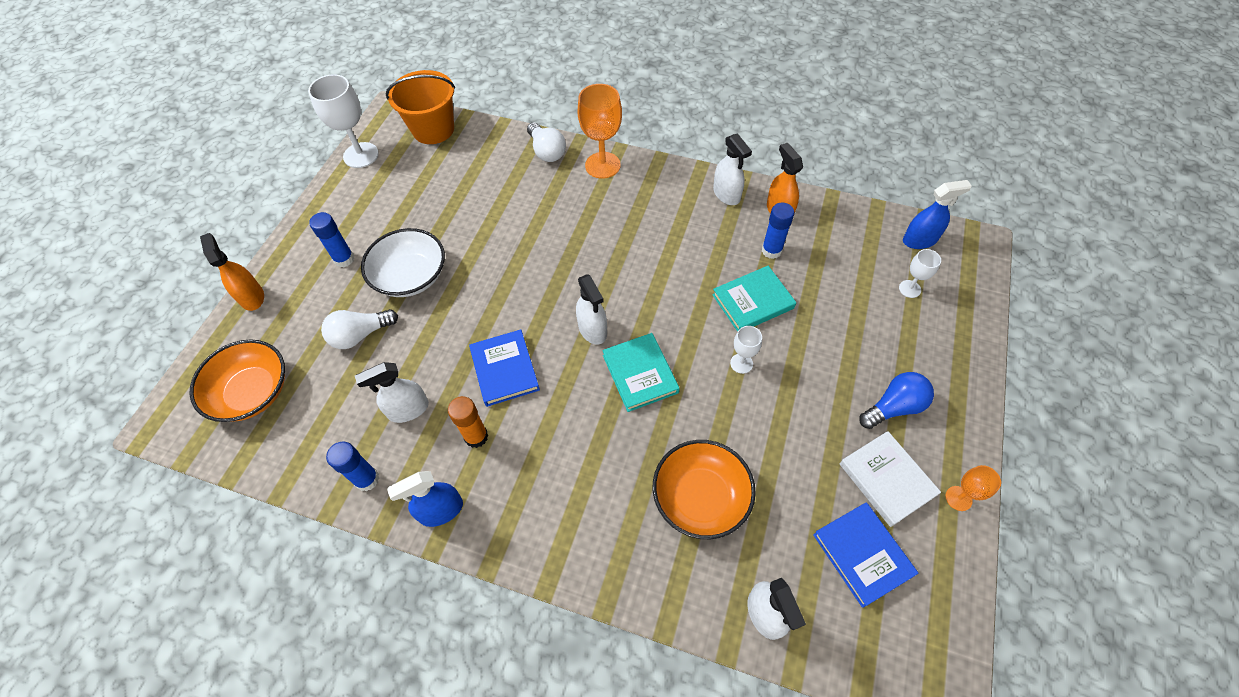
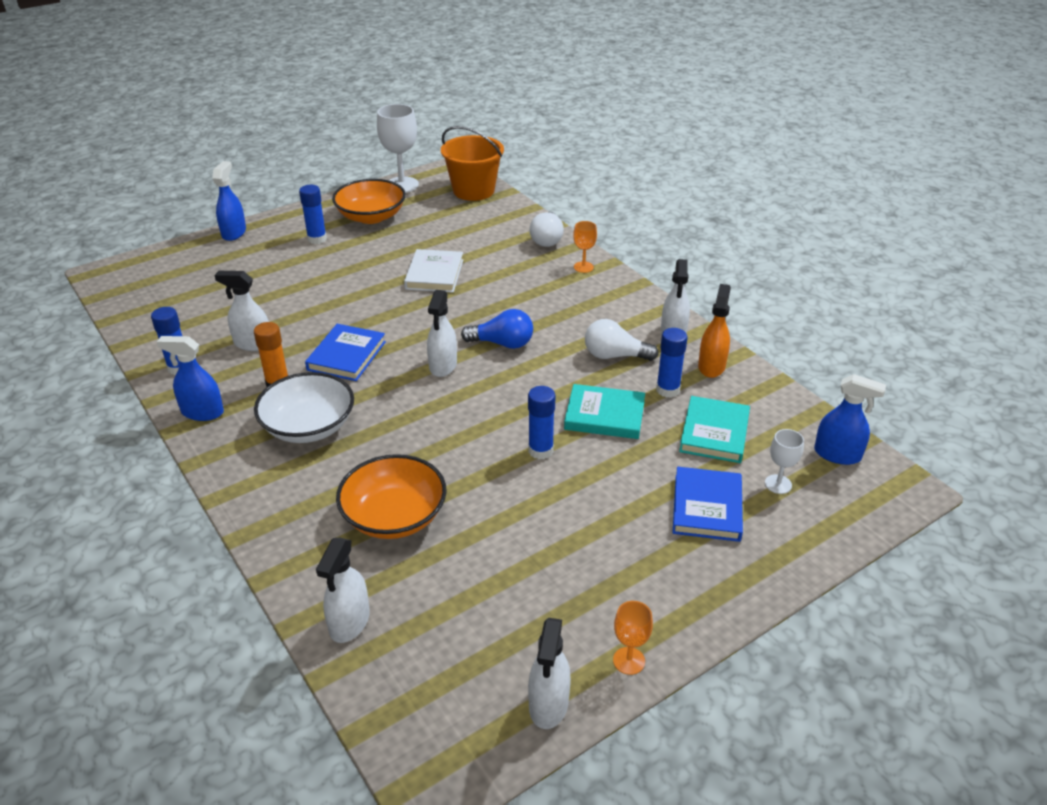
camera: 35 degrees right, 20 degrees down
orange bowl [190,339,285,422] -> orange bowl moved to [332,179,406,224]
orange spray bottle [200,233,264,311] -> blue spray bottle [212,161,246,241]
white light bulb [321,309,398,349] -> white light bulb moved to [585,319,659,361]
white bowl [361,228,445,297] -> white bowl moved to [254,372,354,443]
orange goblet [578,84,622,179] -> orange goblet [573,221,597,273], size x0.53
turquoise book [602,333,680,412] -> turquoise book moved to [679,396,750,463]
white goblet [730,326,762,374] -> blue glue stick [528,386,556,459]
blue book [813,502,918,608] -> blue book moved to [672,467,743,542]
white book [840,431,941,527] -> white book moved to [404,249,463,293]
blue light bulb [859,372,934,429] -> blue light bulb moved to [461,309,533,349]
none -> white spray bottle [528,618,571,729]

